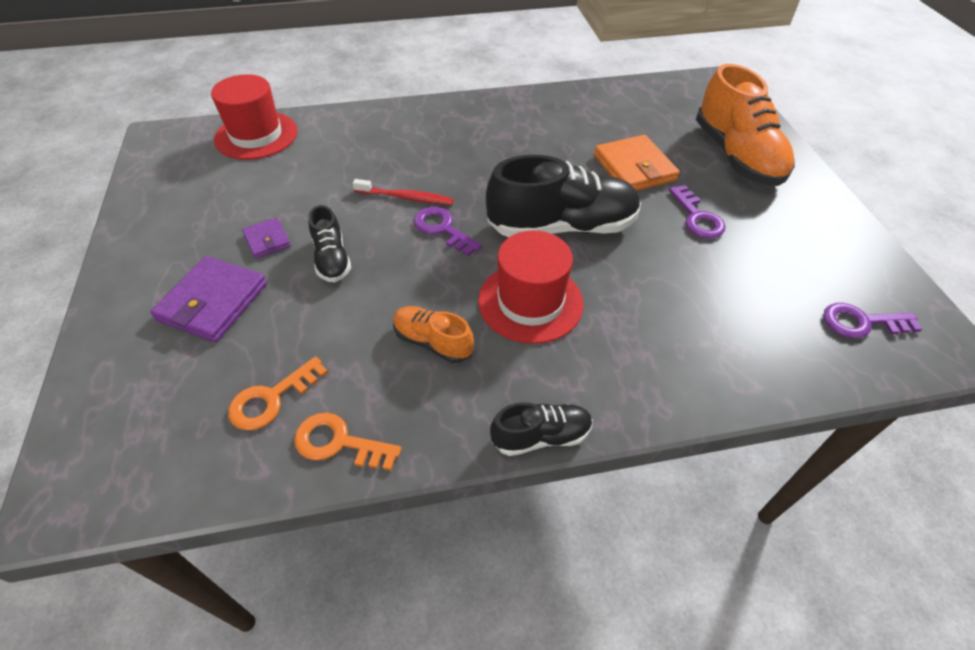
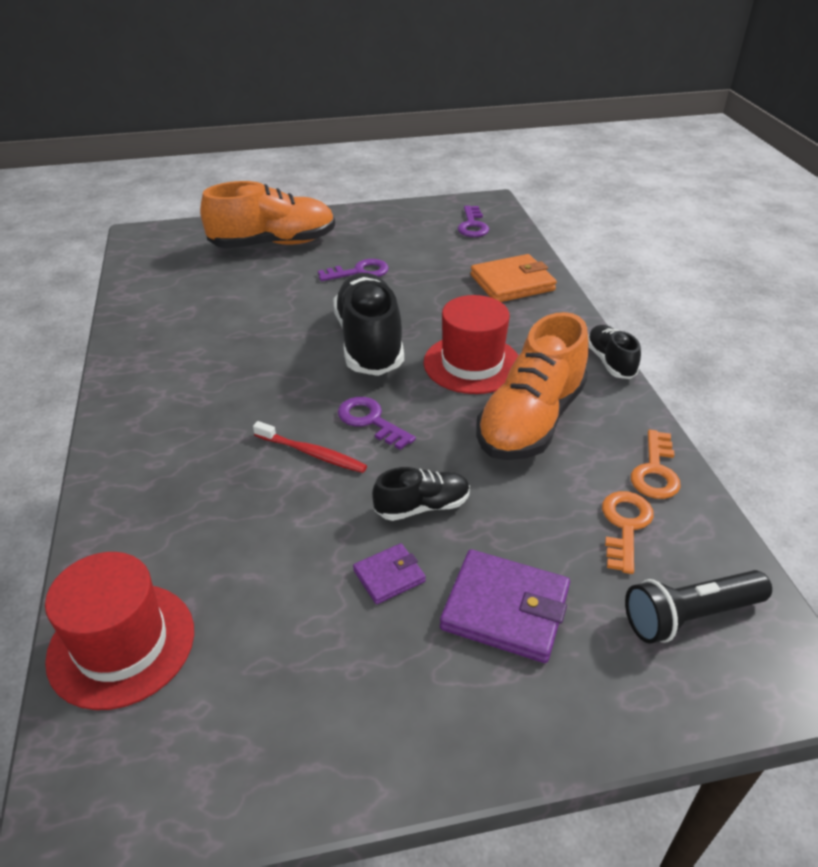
camera: 90 degrees left, 10 degrees down
orange key [228,356,328,430] -> orange key turned 120 degrees counterclockwise [602,491,654,574]
red toothbrush [353,179,453,205] -> red toothbrush turned 105 degrees clockwise [253,421,367,473]
orange shoe [393,306,474,363] -> orange shoe [476,312,589,460], size x1.96
purple key [414,207,482,256] -> purple key turned 90 degrees clockwise [338,397,416,450]
orange wallet [594,135,680,191] -> orange wallet moved to [470,254,557,302]
none -> black flashlight [625,570,772,644]

